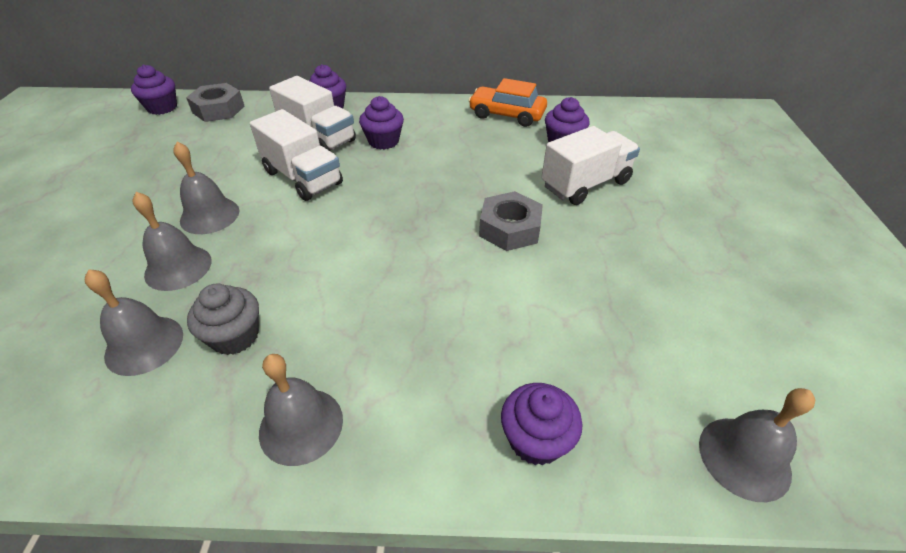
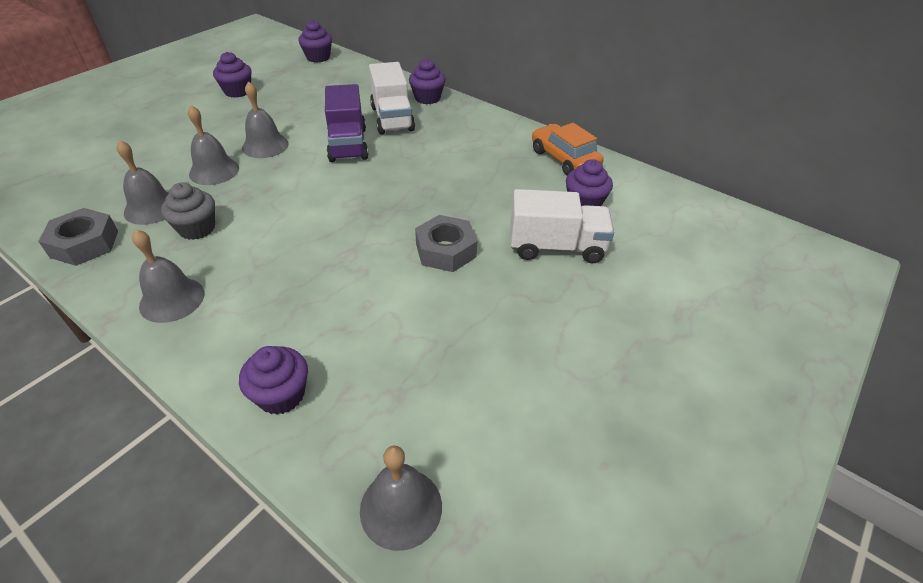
camera: 35 degrees right, 0 degrees up
grey nut [186,83,244,122] -> grey nut moved to [38,208,118,266]
white truck [250,109,343,201] -> purple truck [325,84,368,162]
purple cupcake [359,96,404,150] -> purple cupcake moved to [213,52,252,98]

